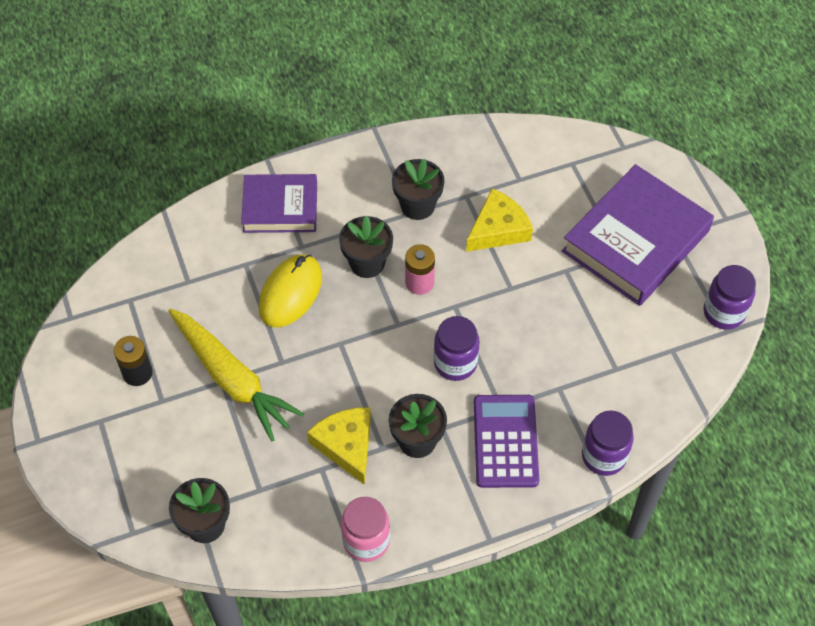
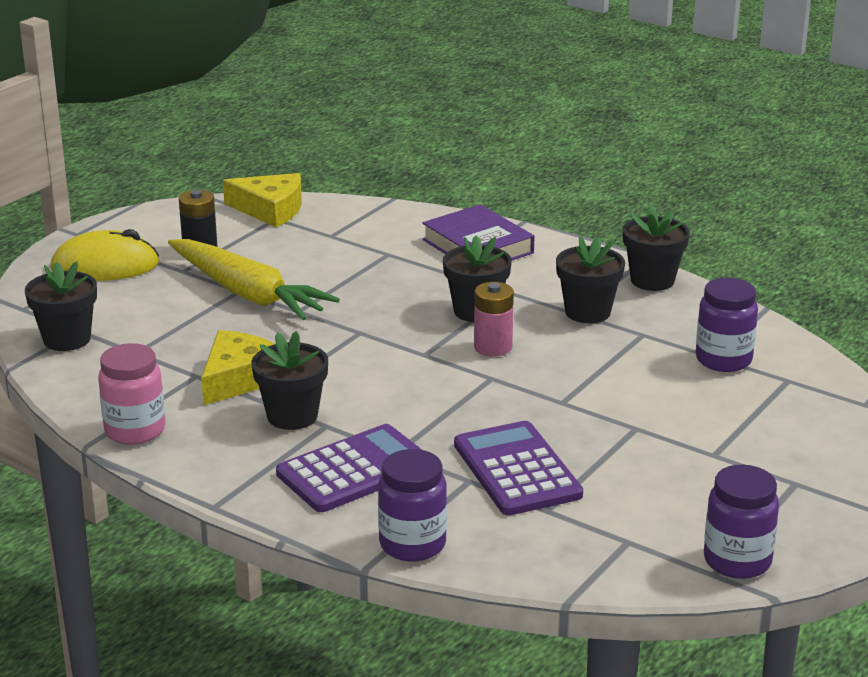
camera: 55 degrees right, 30 degrees down
yellow carrot [169,309,304,442] -> yellow carrot turned 60 degrees counterclockwise [168,239,340,320]
yellow mouse [259,254,322,328] -> yellow mouse moved to [50,229,159,281]
purple jar [434,316,479,381] -> purple jar moved to [696,278,758,372]
yellow cheese [466,188,533,252] -> yellow cheese moved to [223,173,302,227]
purple book [562,164,714,306] -> none
none -> purple calculator [454,421,583,516]
none -> black flower pot [623,205,690,291]

